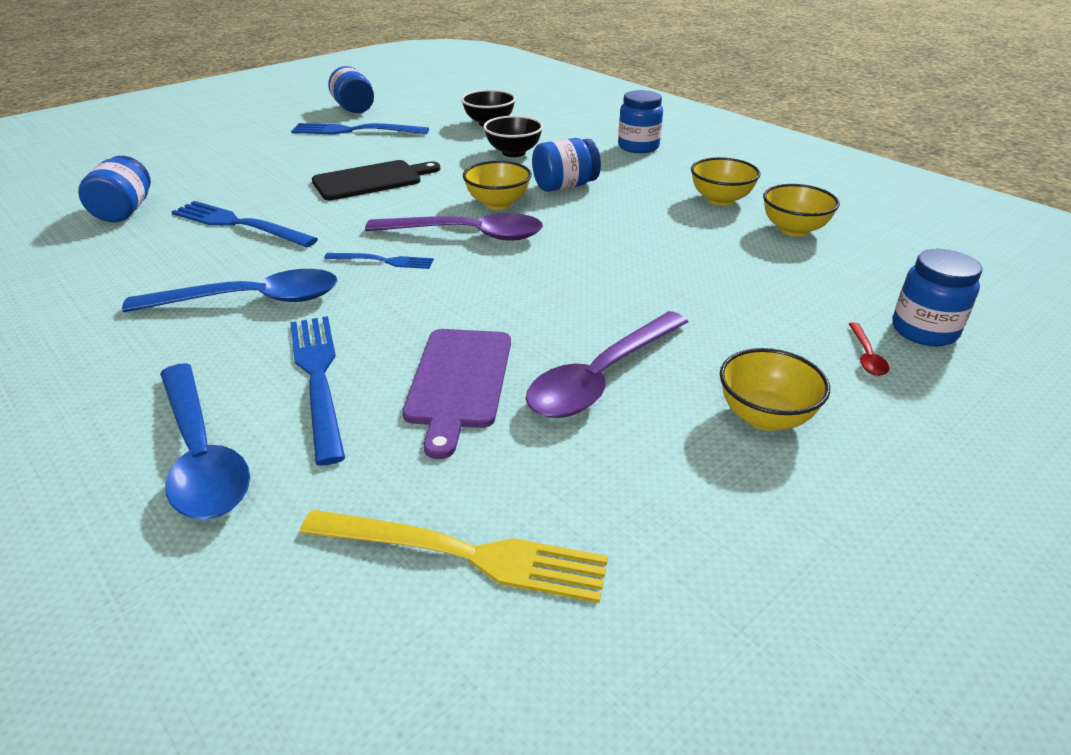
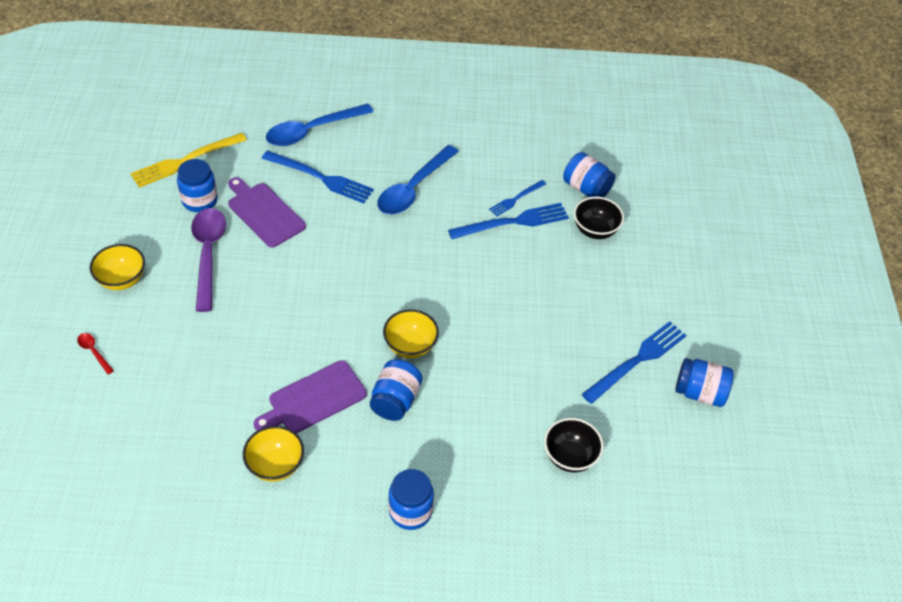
camera: 130 degrees right, 15 degrees up
blue spoon [160,363,250,519] -> blue spoon turned 45 degrees counterclockwise [266,103,373,146]
black cutting board [312,160,440,200] -> none
blue fork [324,253,434,269] -> blue fork moved to [489,180,546,217]
purple spoon [365,213,543,241] -> none
black bowl [483,116,543,157] -> black bowl moved to [574,197,624,239]
yellow bowl [763,184,840,237] -> none
blue jar [892,249,982,346] -> blue jar moved to [177,159,218,212]
none -> purple cutting board [254,360,367,433]

